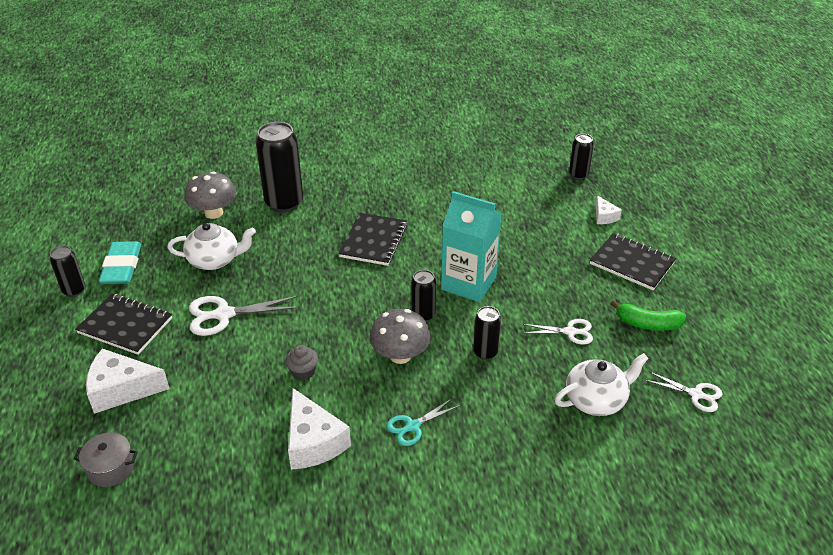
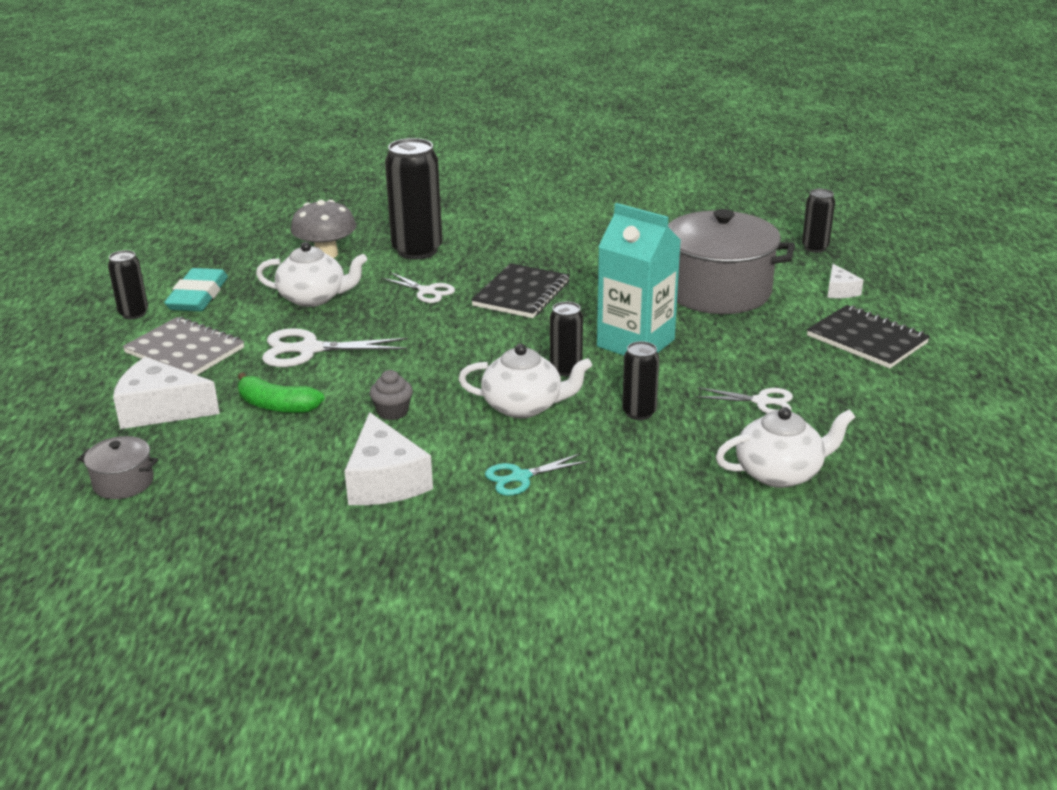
camera: 10 degrees right, 10 degrees down
black notebook [75,294,172,355] -> grey notebook [122,317,244,375]
grey mushroom [370,309,431,364] -> white teapot [458,344,592,418]
green banana [611,300,686,331] -> green banana moved to [237,372,324,413]
white scissors [645,371,722,412] -> white scissors moved to [381,272,455,303]
none -> grey pot [668,209,795,314]

